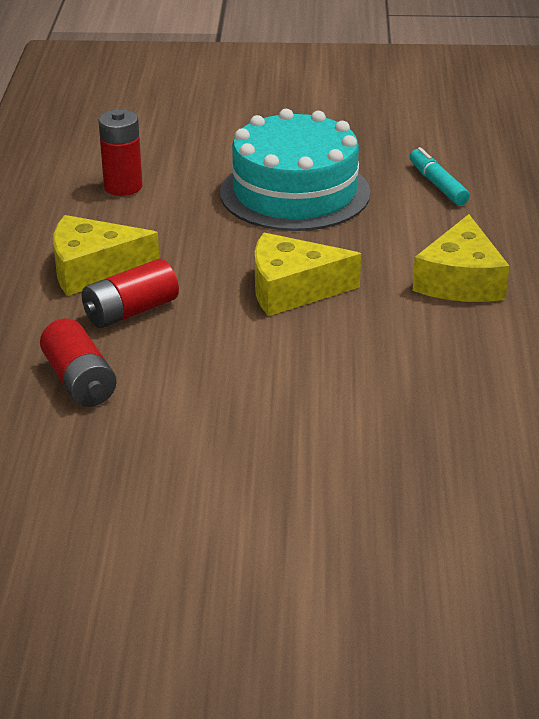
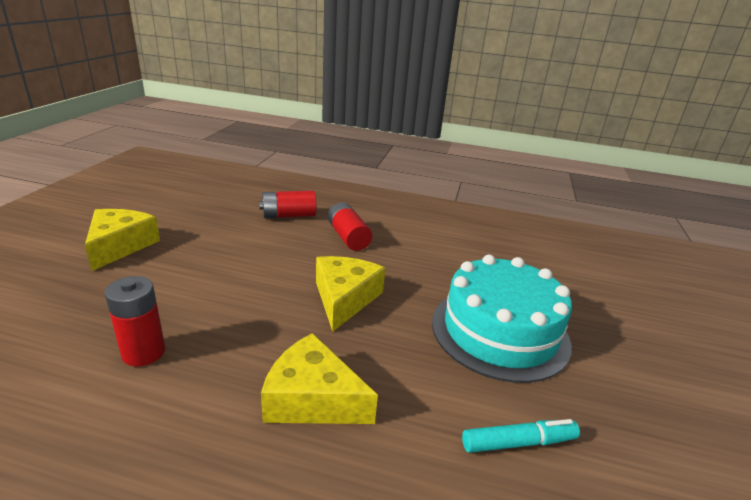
camera: 100 degrees right, 5 degrees down
yellow cheese [53,215,159,296] -> yellow cheese moved to [85,209,160,271]
red battery [98,110,142,196] -> red battery moved to [105,276,165,366]

